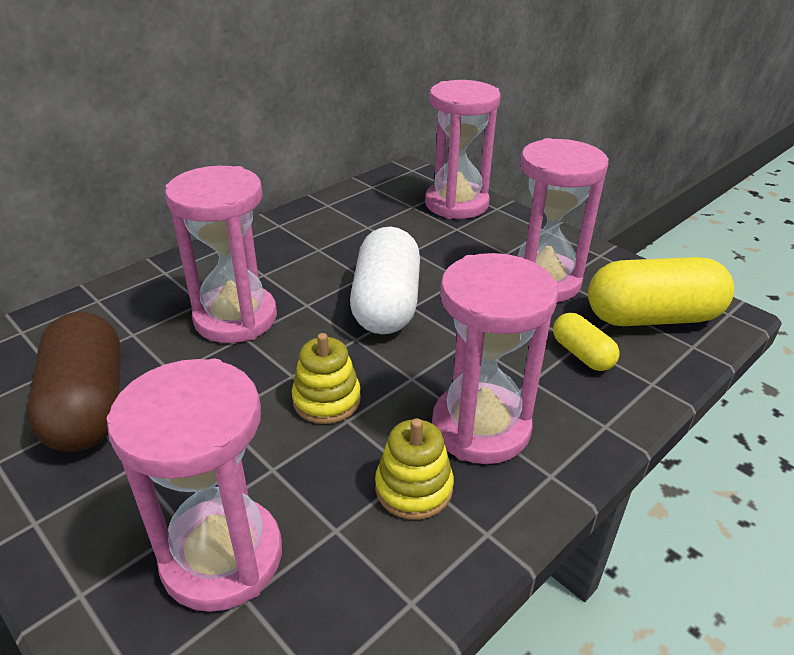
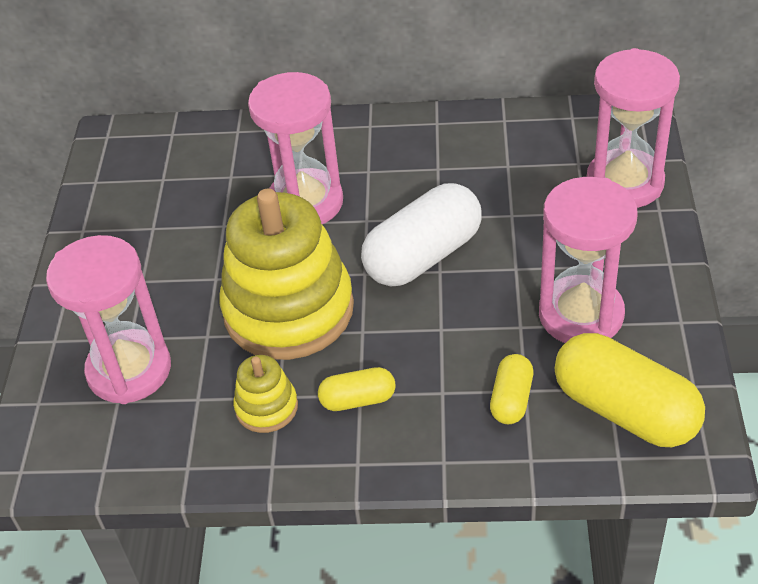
camera: 50 degrees right, 10 degrees up
brown capsule [27,312,121,452] -> none
yellow stacking toy [292,333,361,424] -> yellow stacking toy [220,189,354,360], size x2.22
pink hourglass [432,253,558,464] -> yellow capsule [318,367,396,411]

